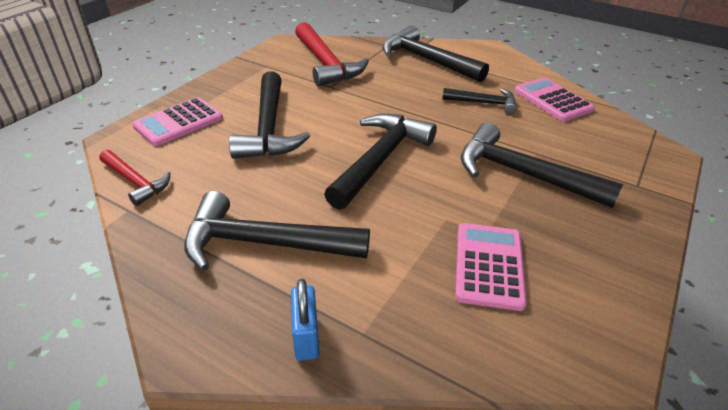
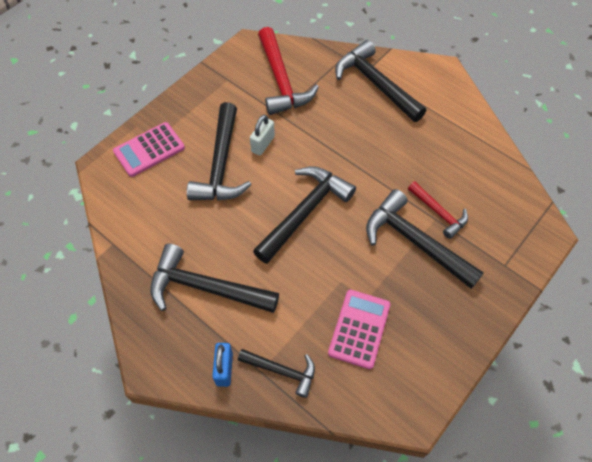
camera: 10 degrees right, 20 degrees up
red hammer [99,150,170,206] -> red hammer moved to [408,182,468,239]
black hammer [442,88,517,114] -> black hammer moved to [238,349,315,398]
pink calculator [514,77,595,122] -> none
none -> white padlock [250,115,275,155]

